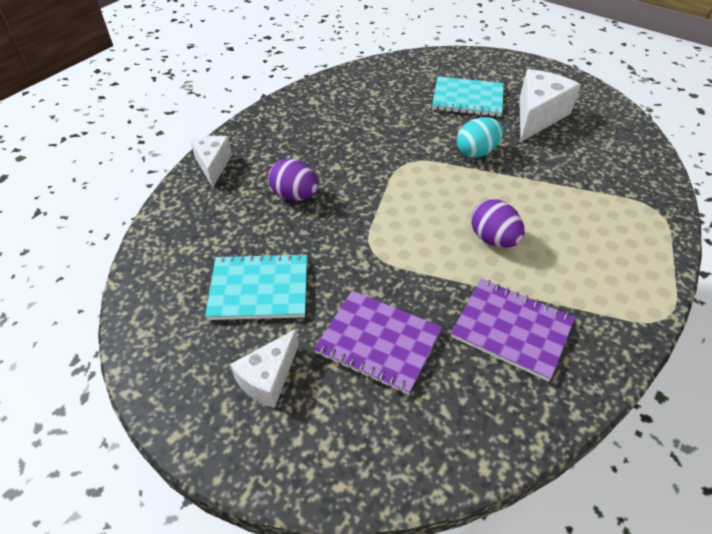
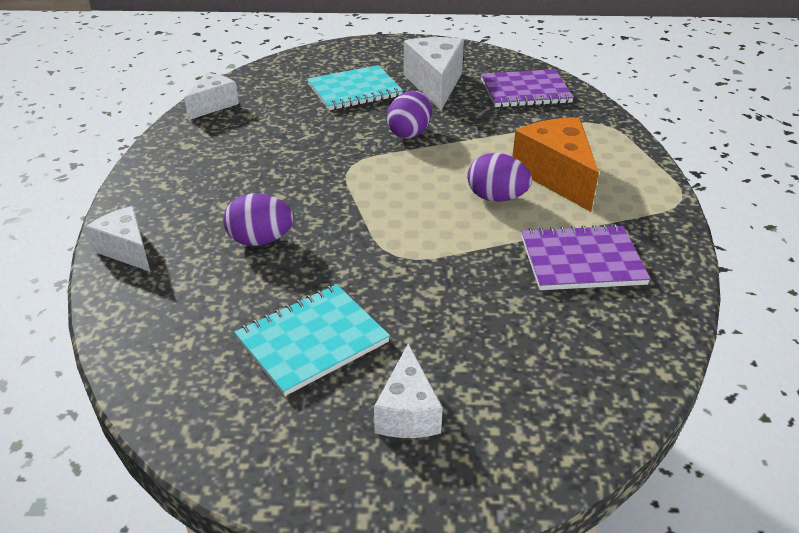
camera: 35 degrees left, 10 degrees down
purple notebook [314,291,442,395] -> purple notebook moved to [481,69,574,108]
turquoise egg [457,117,503,158] -> purple egg [387,91,432,139]
none -> white cheese [184,73,239,120]
none -> orange cheese [512,117,599,212]

